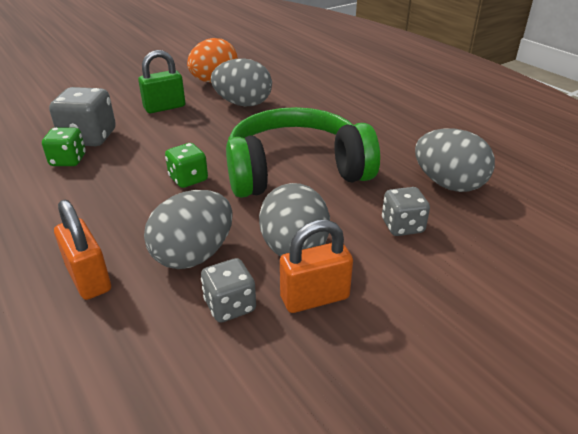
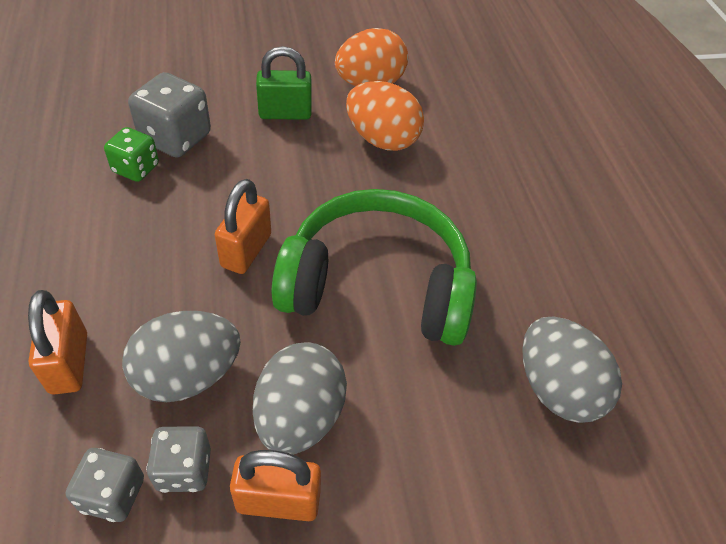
camera: 20 degrees right, 15 degrees up
green dice [165,143,208,188] -> orange padlock [215,179,271,274]
grey egg [211,58,272,107] -> orange egg [346,81,424,151]
grey dice [382,187,430,236] -> grey dice moved to [66,448,144,522]

